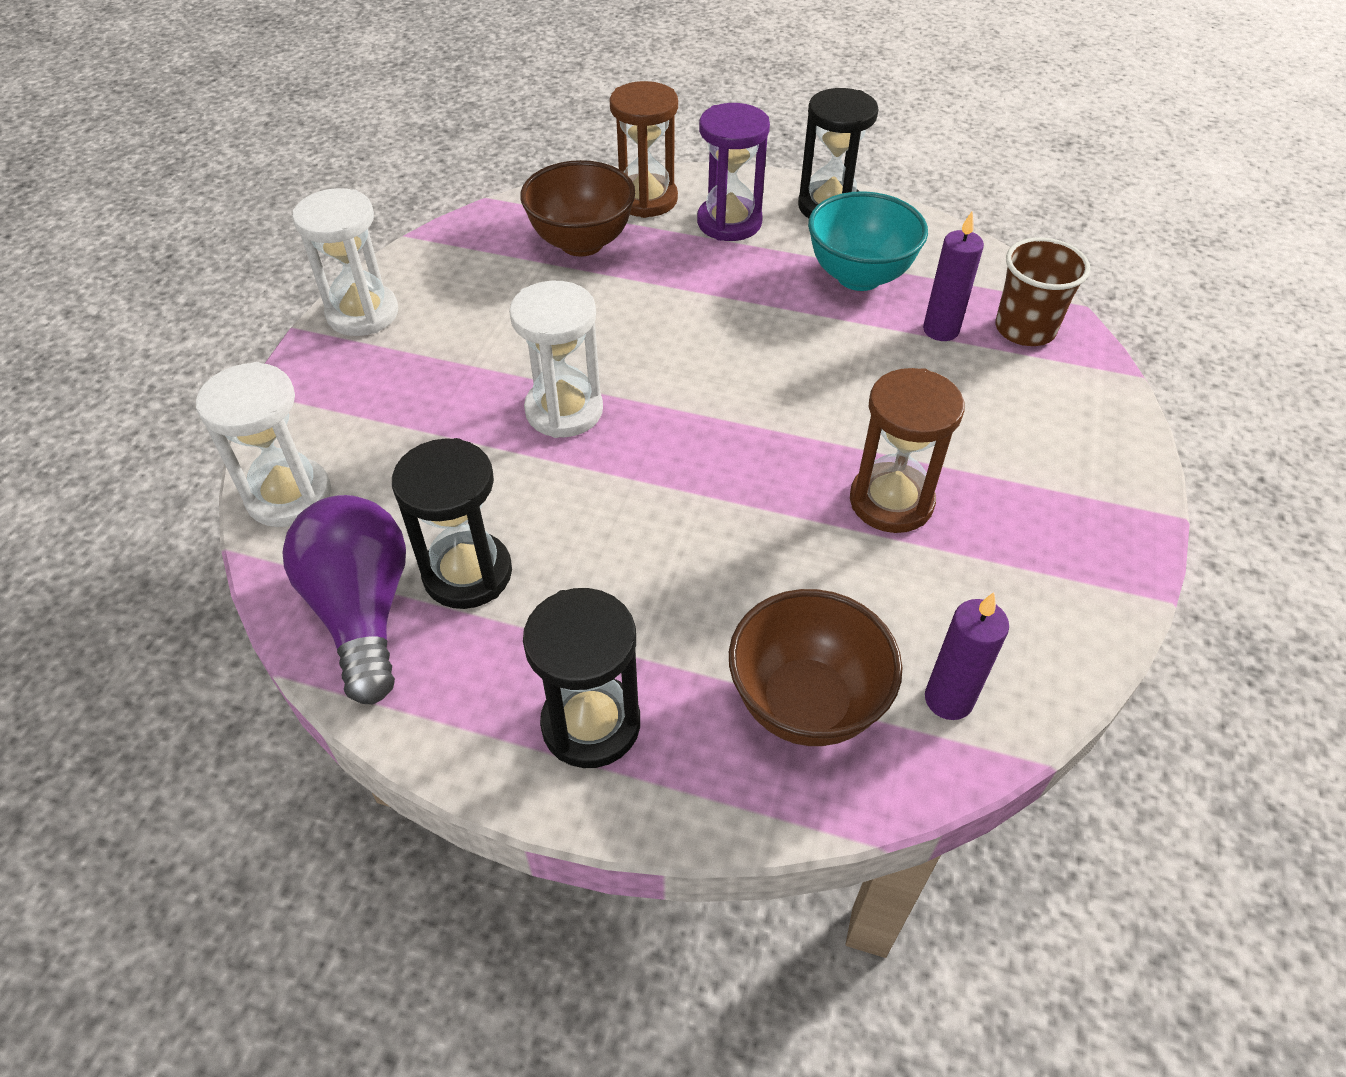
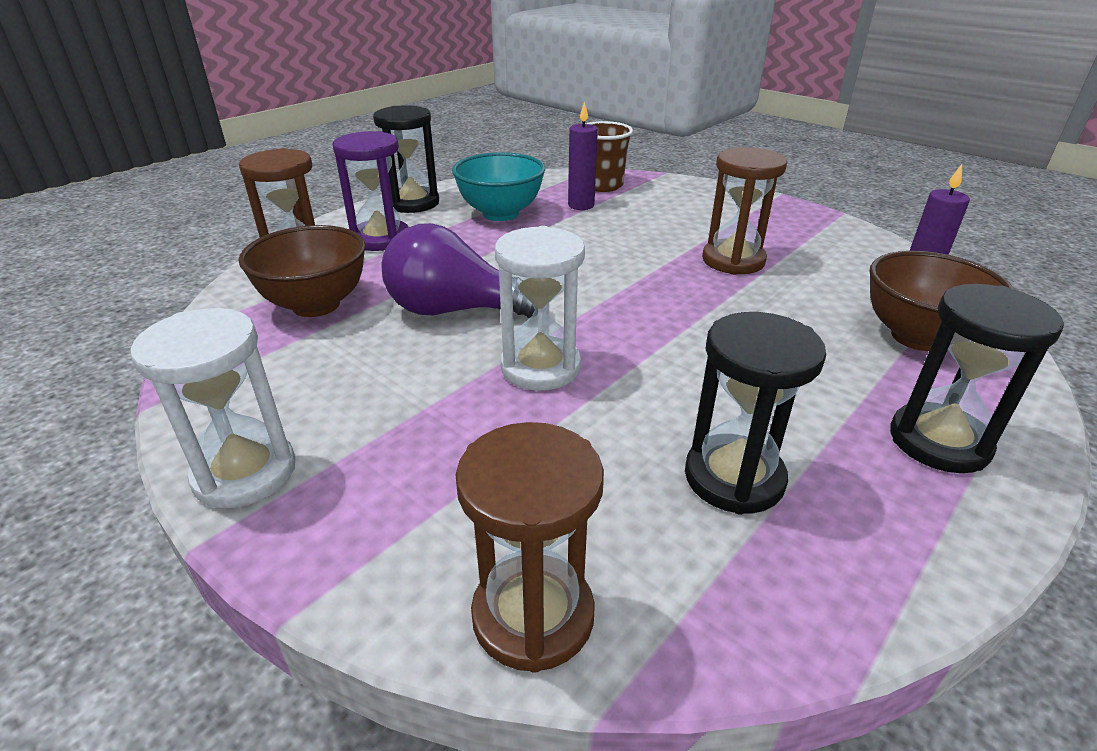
camera: 65 degrees left, 15 degrees down
white hourglass [196,362,331,527] -> brown hourglass [456,422,604,673]
purple light bulb [282,495,406,704] -> purple light bulb moved to [381,223,535,318]

